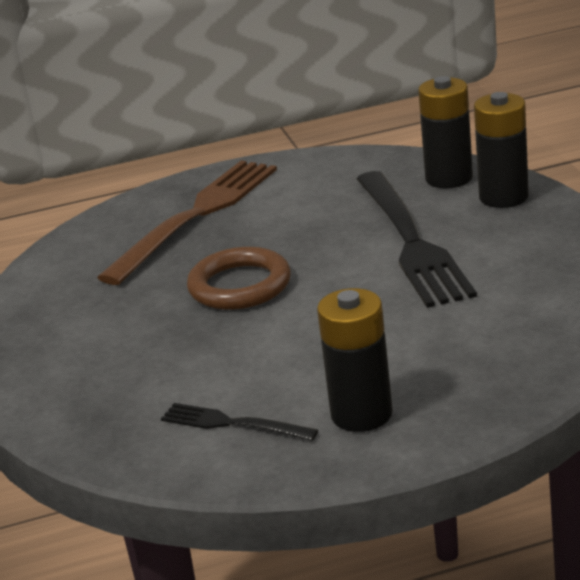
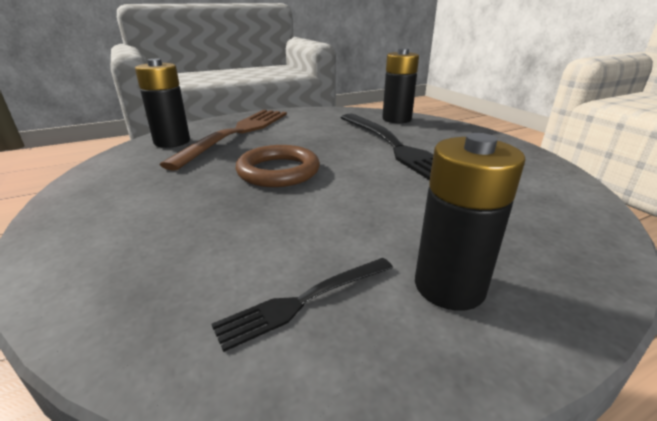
camera: 15 degrees left, 0 degrees up
black fork [161,403,318,441] -> black fork turned 45 degrees counterclockwise [212,258,393,352]
black battery [474,92,529,208] -> black battery moved to [135,59,190,148]

